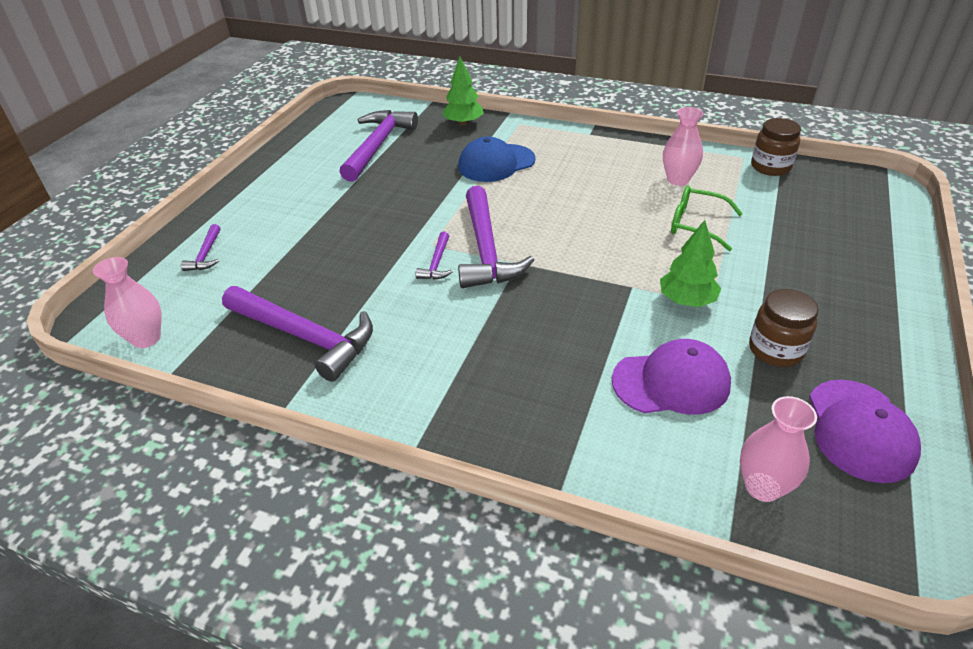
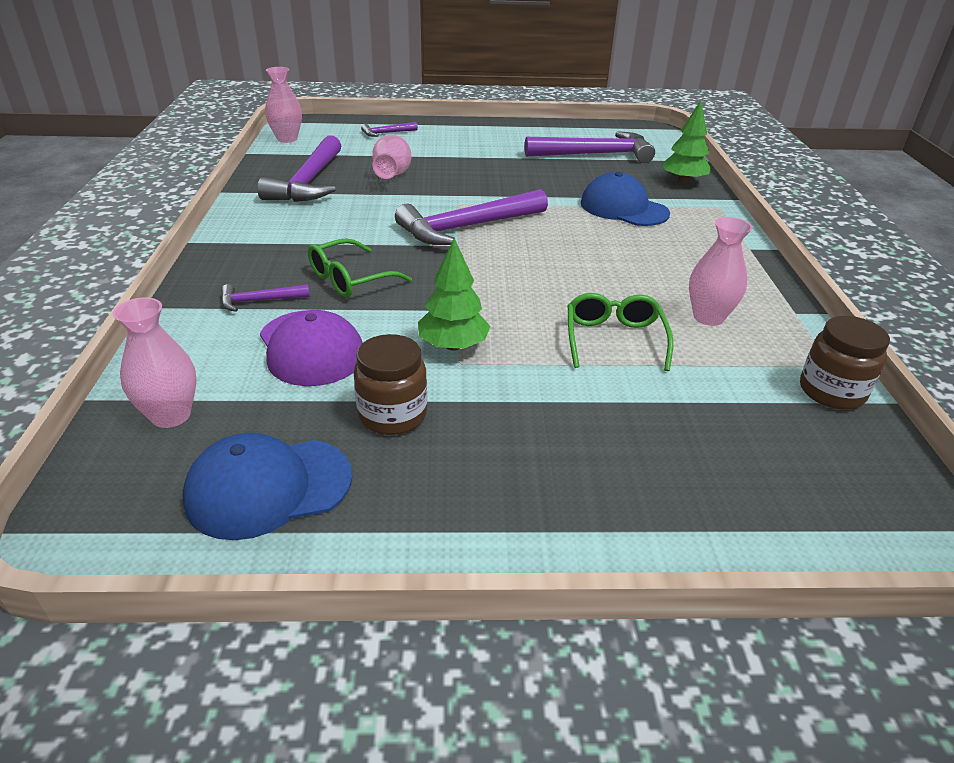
camera: 65 degrees right, 5 degrees down
purple hammer [416,231,453,280] -> purple hammer moved to [221,284,310,312]
purple cap [809,380,921,483] -> blue cap [182,433,352,540]
none -> green glasses [308,238,412,297]
none -> pink vase [372,135,411,179]

